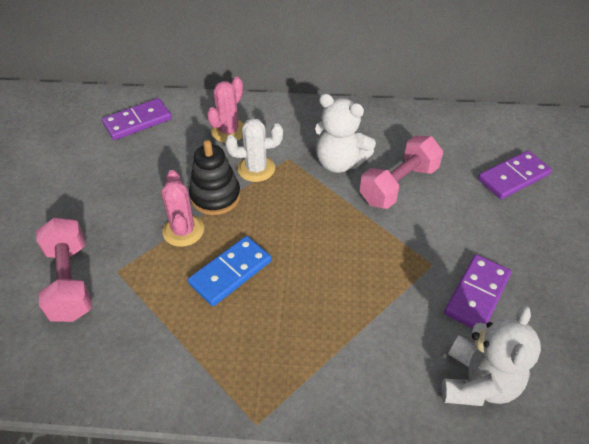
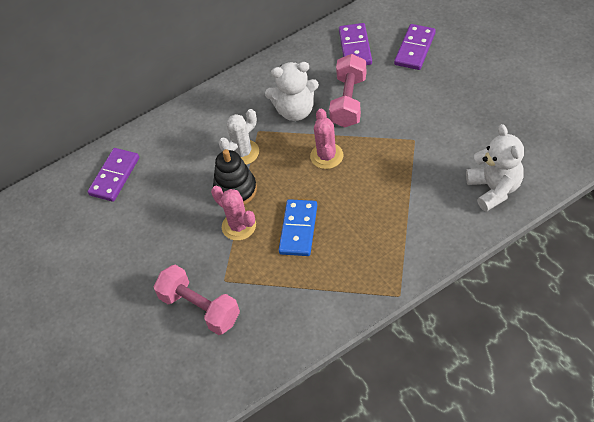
camera: 30 degrees left, 5 degrees up
pink cactus [207,77,244,143] -> pink cactus moved to [310,109,343,169]
purple domino [444,254,512,329] -> purple domino moved to [339,23,372,65]

